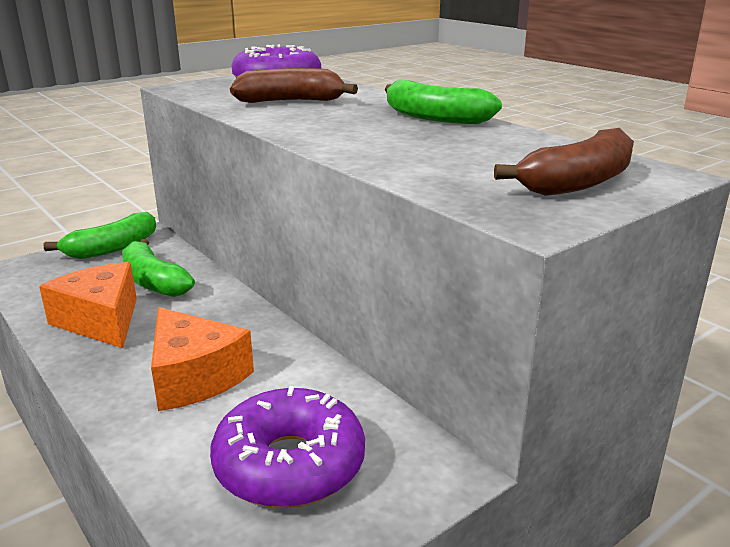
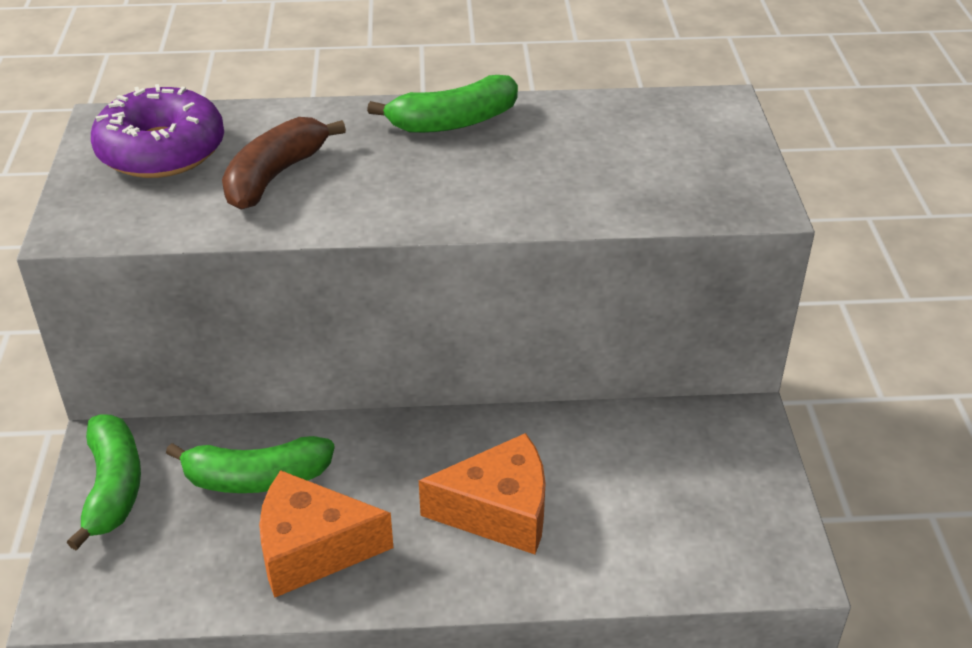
camera: 55 degrees left, 15 degrees up
purple donut [210,386,365,508] -> none
brown banana [494,128,634,196] -> none

